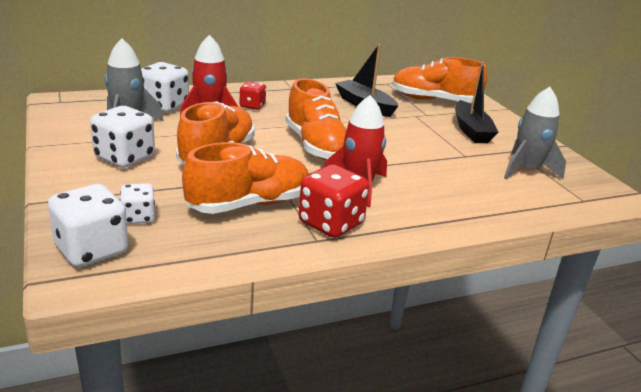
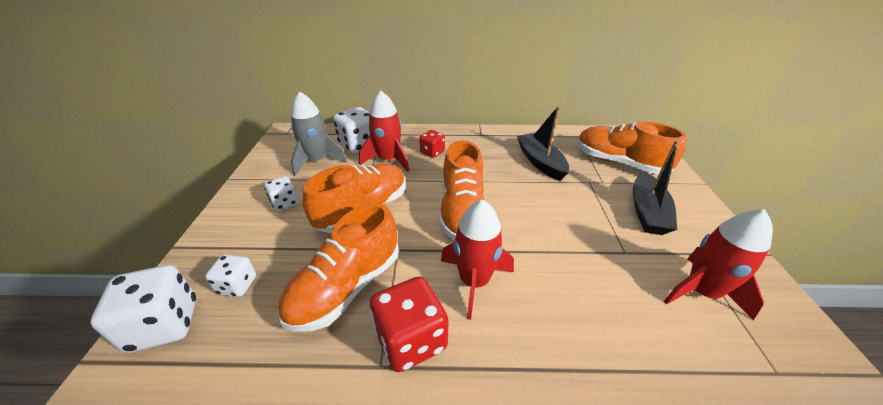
camera: 25 degrees right, 10 degrees up
white dice [90,106,155,168] -> white dice [264,176,298,211], size x0.58
orange shoe [182,142,309,214] -> orange shoe turned 135 degrees clockwise [278,203,399,332]
grey rocket [504,87,566,180] -> red rocket [664,209,773,321]

